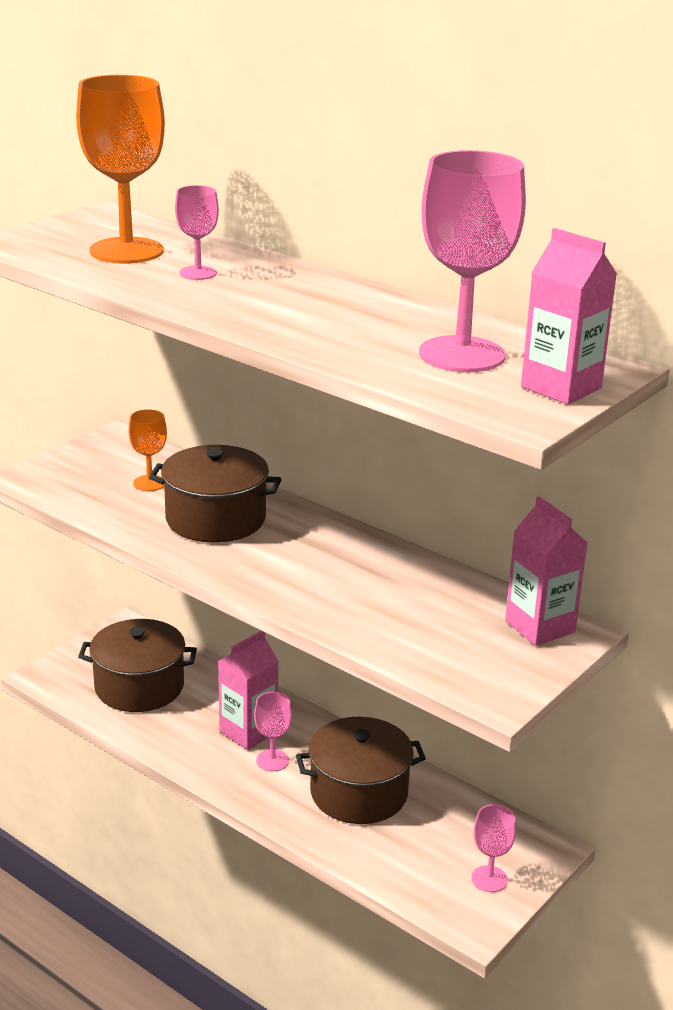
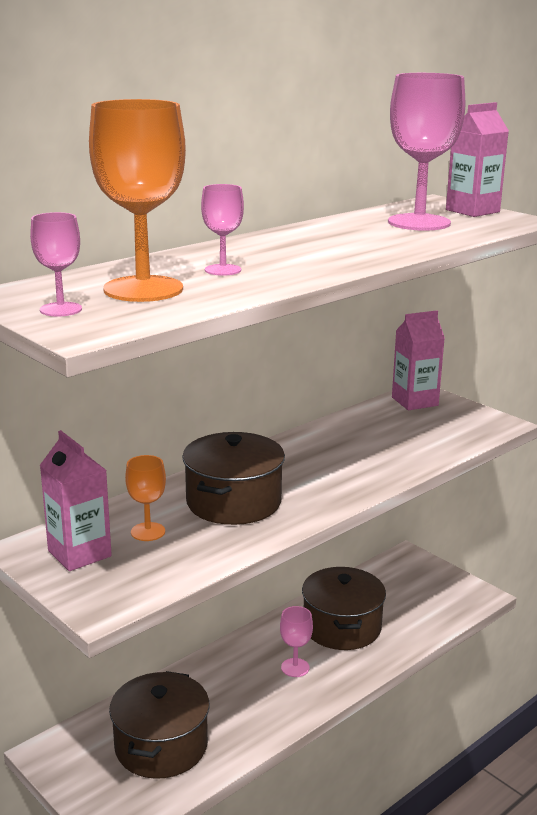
camera: 80 degrees left, 5 degrees down
pink carton [218,631,279,750] -> pink carton moved to [40,430,112,571]
pink goblet [472,804,516,892] -> pink goblet moved to [30,212,82,316]

